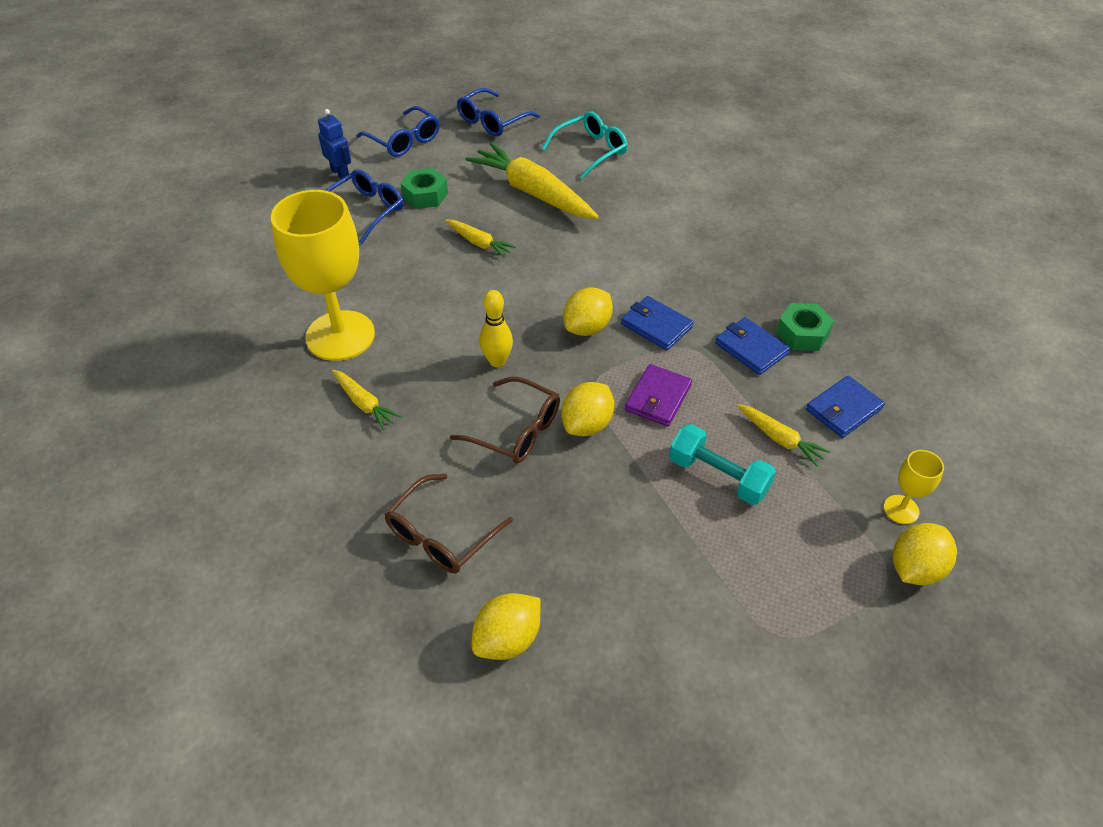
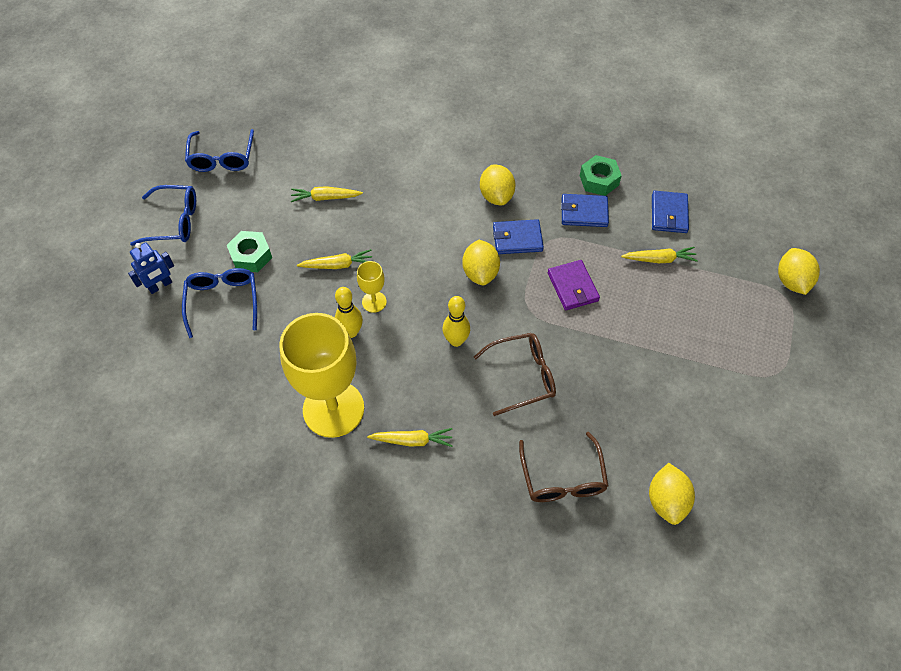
camera: 45 degrees left, 10 degrees up
blue robot [318,109,351,179] -> blue robot turned 135 degrees clockwise [128,242,174,294]
yellow carrot [465,142,599,219] -> yellow carrot [291,186,363,202], size x0.49
turquoise glasses [542,111,628,179] -> none
yellow lemon [561,382,614,436] -> yellow lemon moved to [480,165,515,205]
turquoise dumbbell [669,424,776,505] -> none
yellow goblet [884,450,944,524] -> yellow goblet moved to [357,261,387,313]
none -> yellow bowling pin [335,287,363,338]

